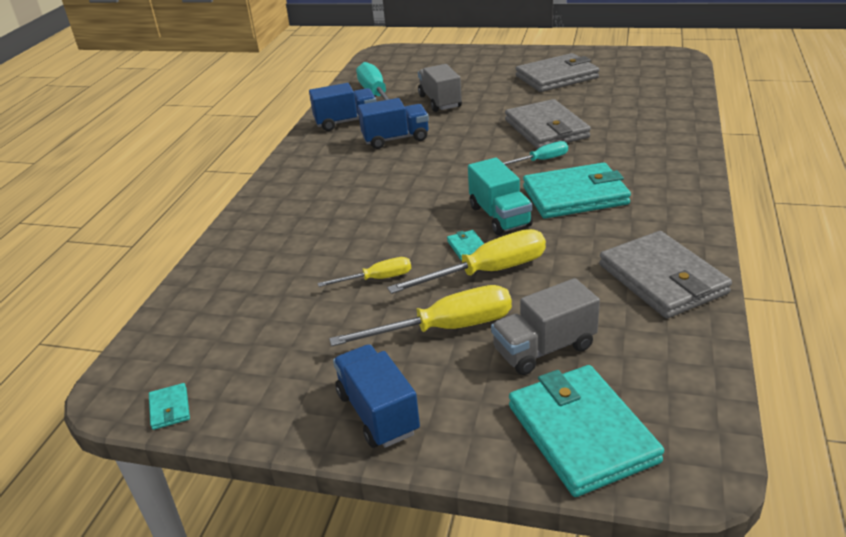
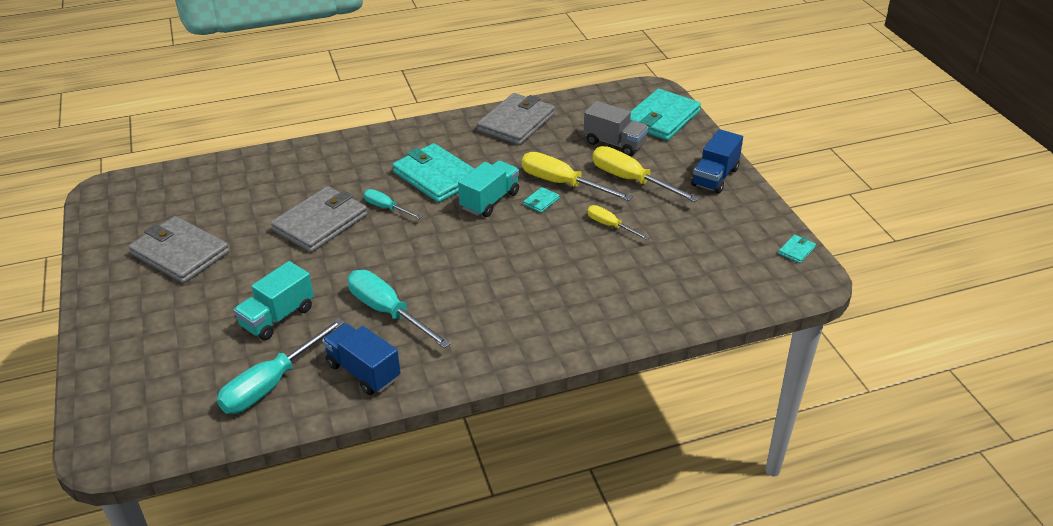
camera: 125 degrees left, 5 degrees up
blue truck [358,98,429,149] -> turquoise screwdriver [348,270,451,348]
grey truck [418,64,462,112] -> turquoise truck [234,261,314,340]

